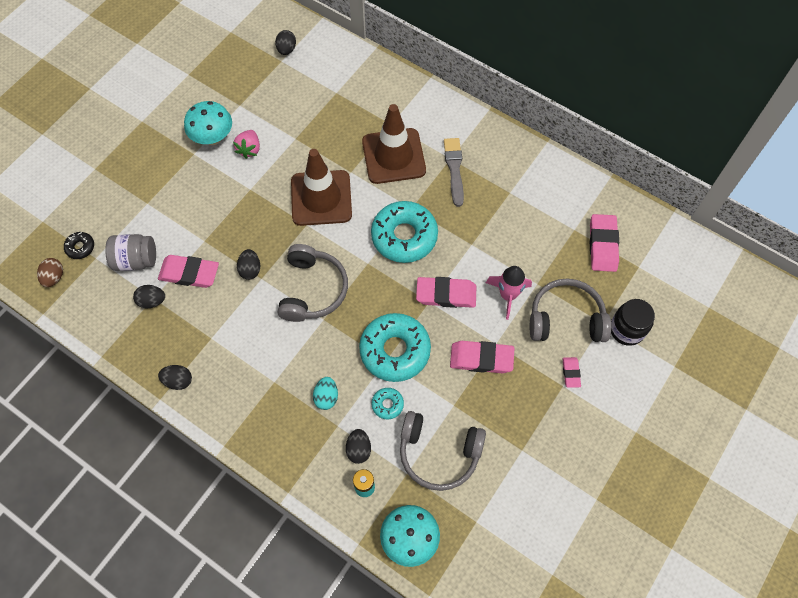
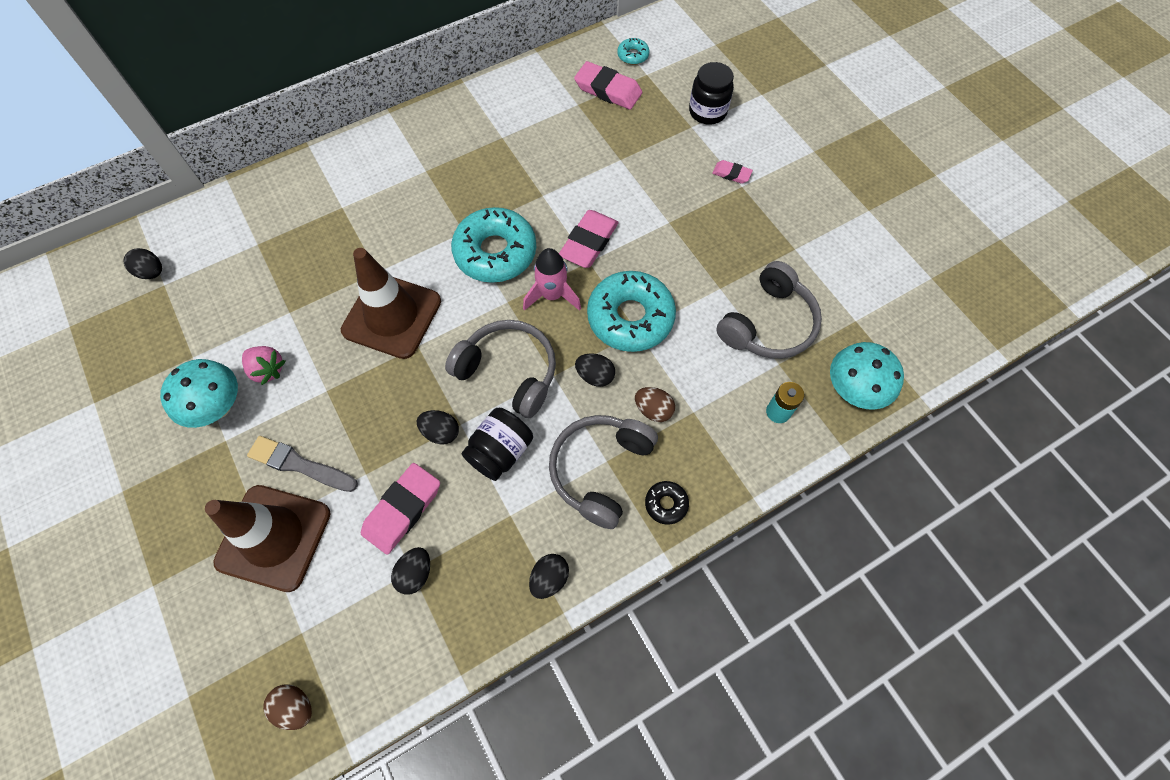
camera: 65 degrees left, 0 degrees up
black donut [64,232,94,259] -> black donut moved to [645,481,689,525]
grey jar [105,234,156,271] -> none
turquoise egg [313,377,338,410] -> brown egg [635,387,675,422]
black egg [346,429,371,464] -> black egg moved to [575,353,615,387]
brown traffic cone [362,104,426,184] -> brown traffic cone moved to [205,485,330,592]
turquoise donut [372,388,404,419] -> turquoise donut moved to [617,38,649,65]
grey brush [444,138,464,207] -> grey brush moved to [247,436,358,492]
pink eraser [450,341,514,373] -> none
pink rocket [486,266,532,320] -> pink rocket moved to [523,248,581,311]
grey headphones [530,278,611,342] -> grey headphones moved to [549,415,658,529]
none -> black jar [462,408,533,481]

